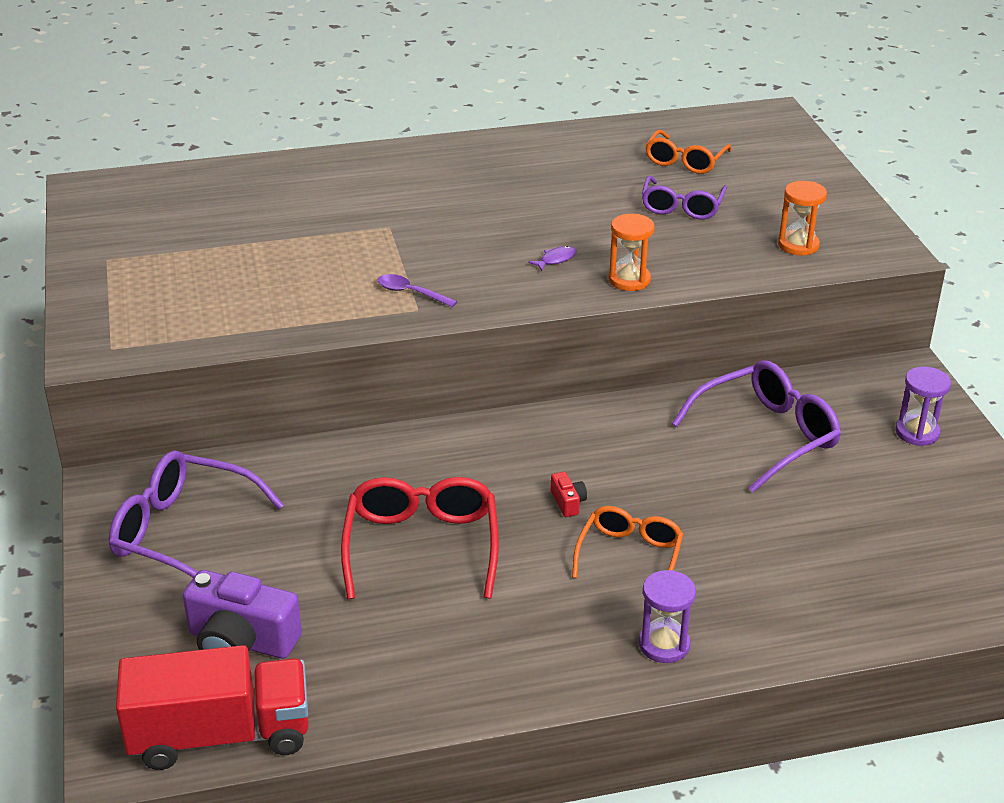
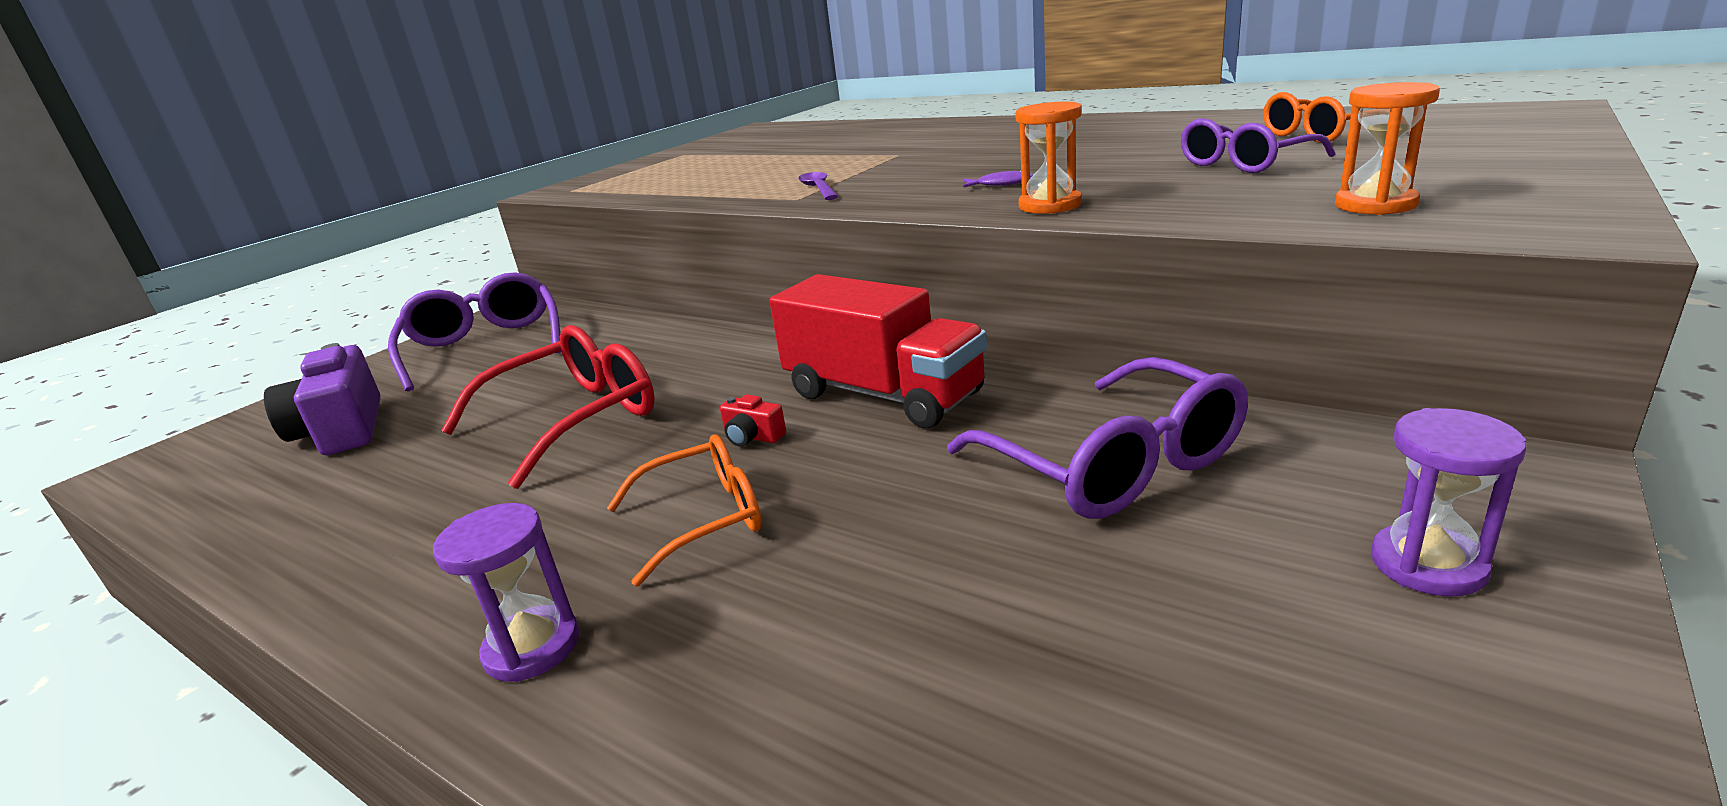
camera: 50 degrees right, 10 degrees down
red truck [116,645,309,770] -> red truck moved to [769,274,987,428]
red camera [551,472,587,517] -> red camera turned 90 degrees clockwise [720,394,786,447]
purple glasses [672,360,841,492] -> purple glasses turned 45 degrees clockwise [947,357,1248,519]

